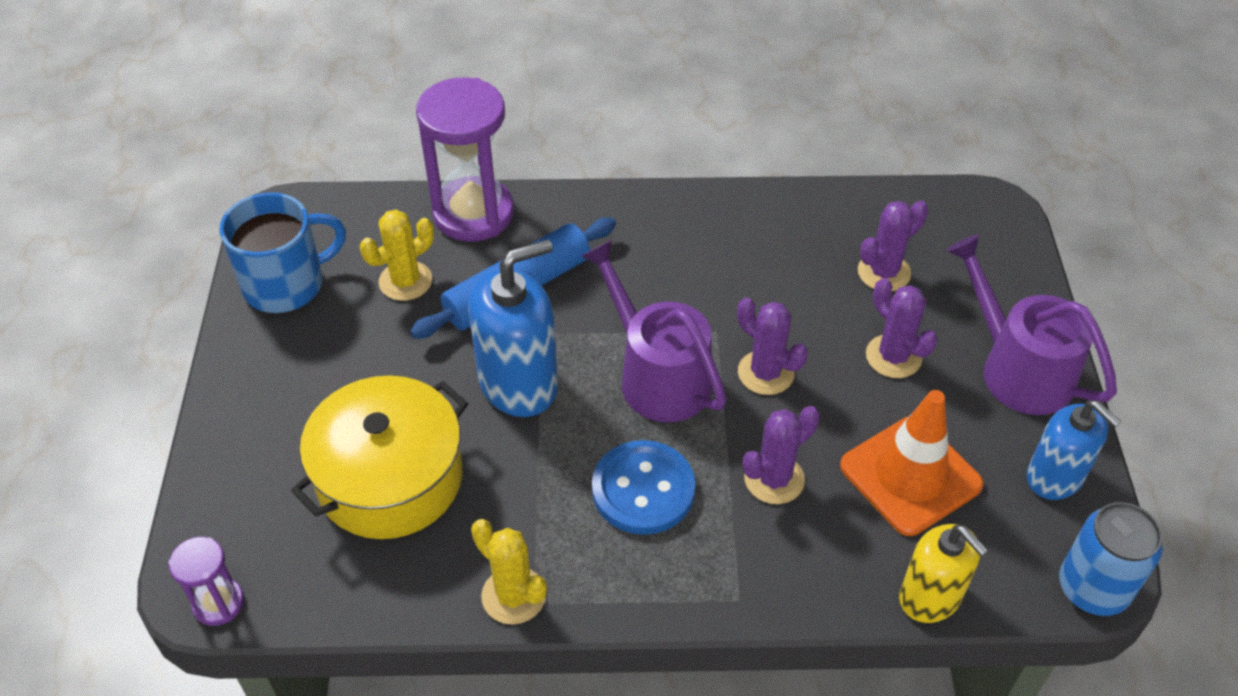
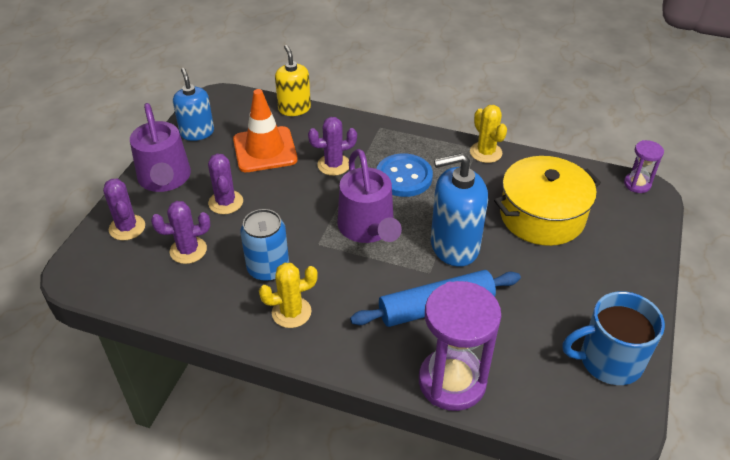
camera: 160 degrees left, 5 degrees down
yellow cactus [360,210,434,301] -> yellow cactus moved to [259,263,318,328]
purple cactus [737,298,808,395] -> purple cactus moved to [103,178,145,241]
blue can [1059,502,1163,616] -> blue can moved to [240,209,289,282]

